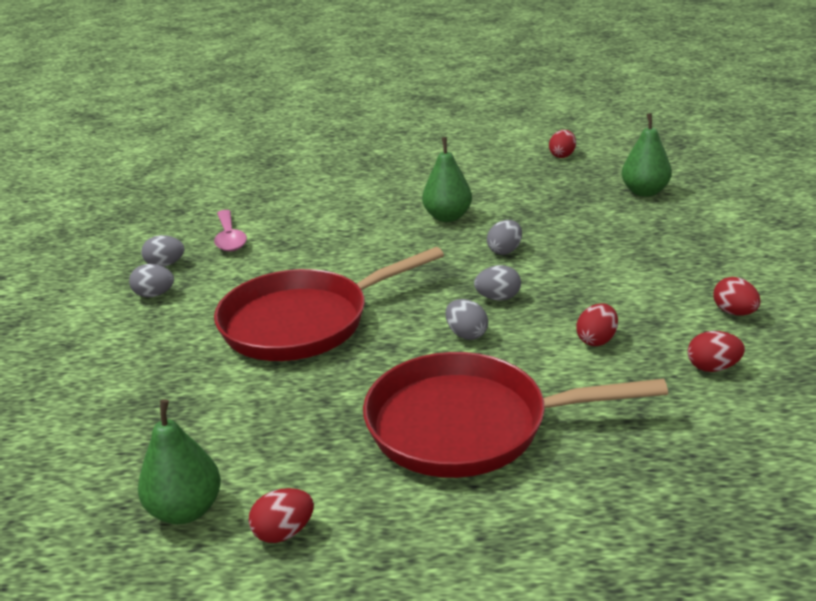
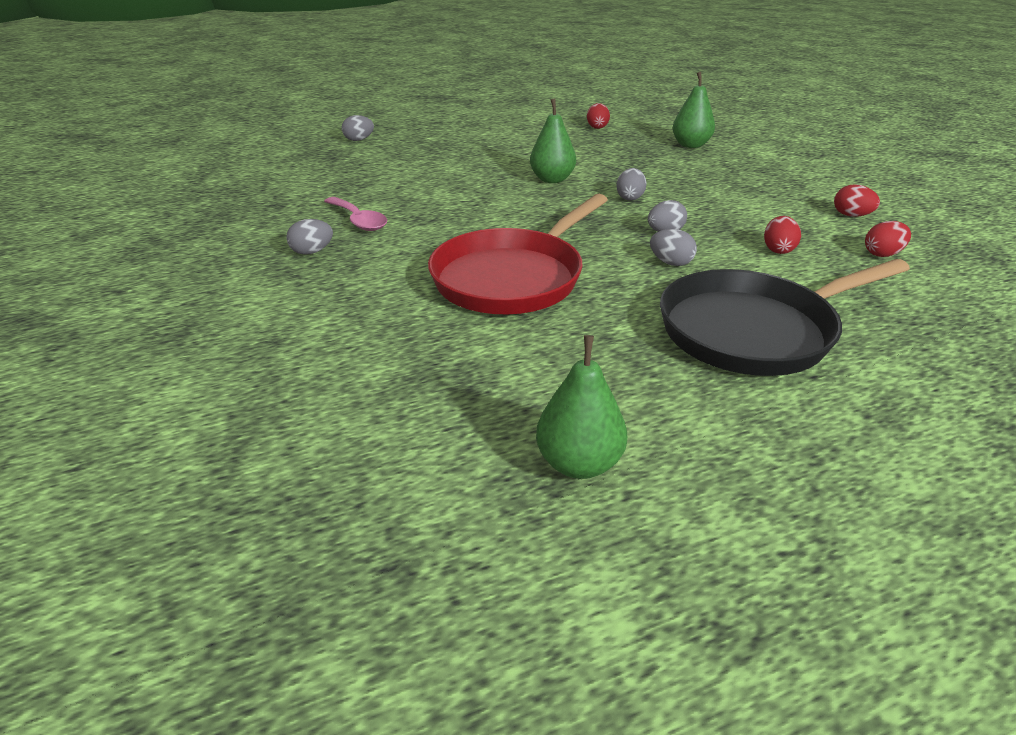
camera: 25 degrees left, 5 degrees up
grey egg [129,264,174,298] -> grey egg moved to [342,115,374,141]
red egg [249,488,314,543] -> none
red pan [363,352,668,478] -> black pan [660,259,910,376]

